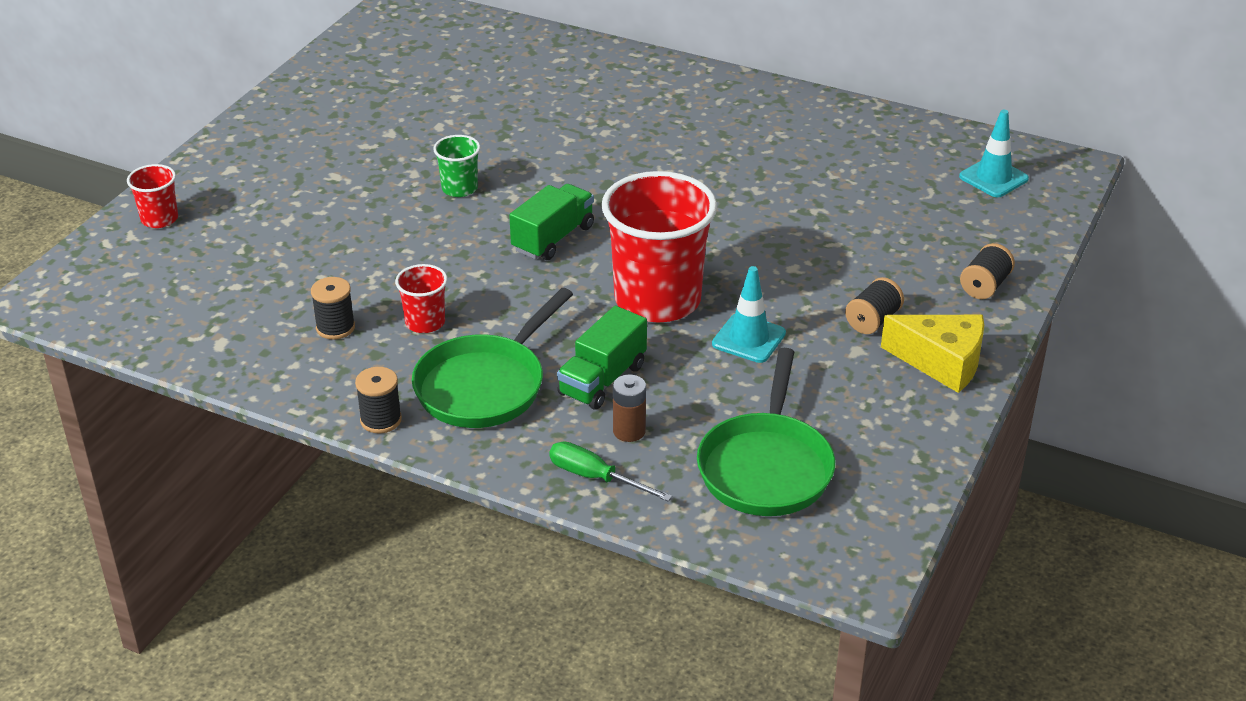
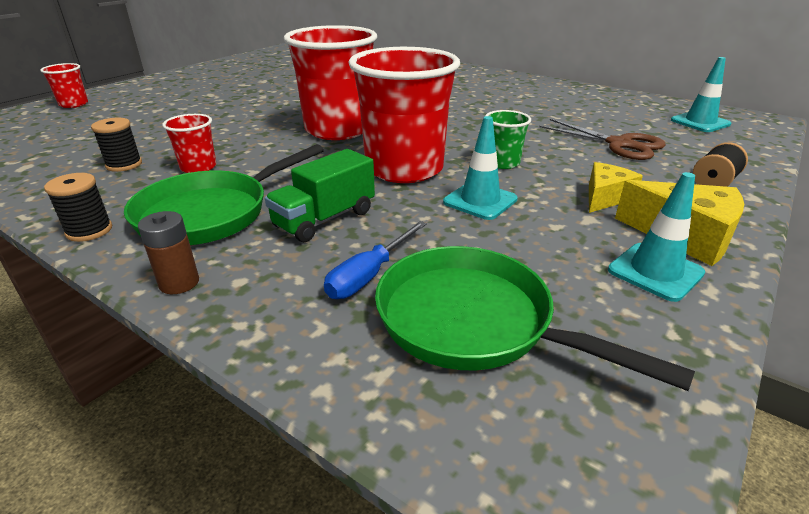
camera: 10 degrees right, 5 degrees down
green cup [433,135,480,197] -> green cup moved to [485,110,531,169]
green truck [509,184,594,260] -> red cup [284,25,377,140]
green screwdriver [549,441,672,501] -> none
brown battery [613,375,646,442] -> brown battery moved to [138,211,199,294]
green pan [697,348,835,516] -> green pan turned 105 degrees clockwise [375,246,695,391]
black spool [845,277,904,334] -> yellow cheese [589,162,643,213]
none -> blue screwdriver [324,221,427,299]
none -> brown scissors [539,119,666,160]
none -> turquoise traffic cone [608,172,705,302]

